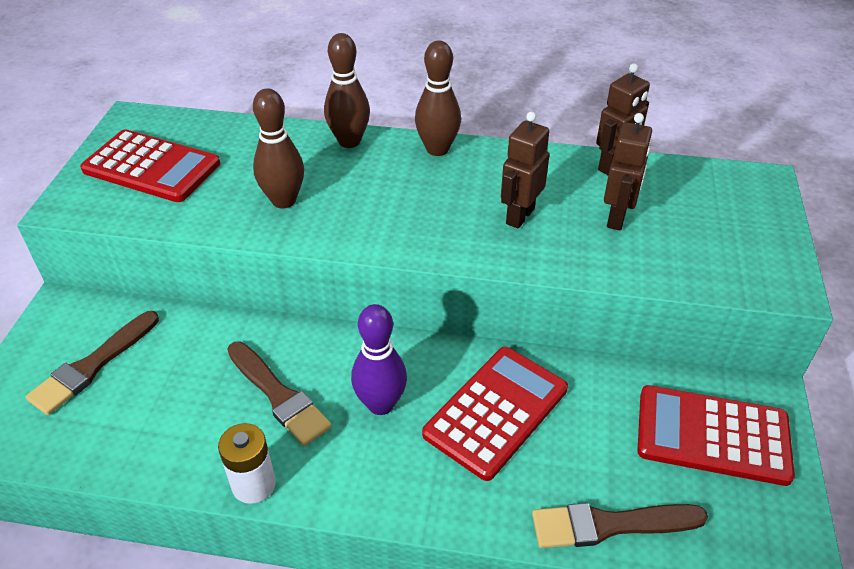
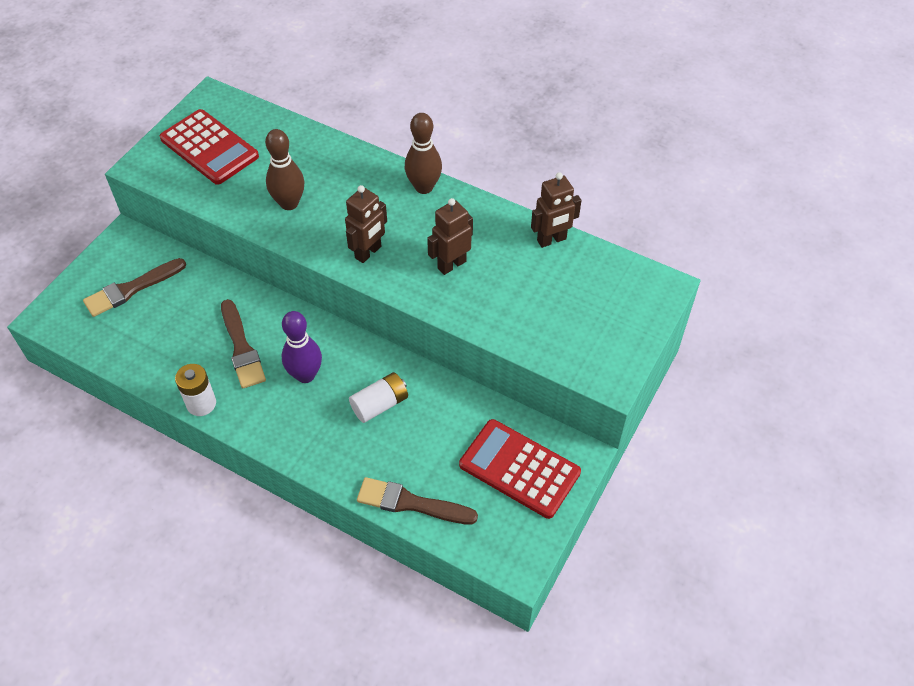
camera: 20 degrees right, 10 degrees up
brown bowling pin [324,33,370,148] -> none
red calculator [422,347,568,481] -> white battery [349,372,408,423]
brown robot [604,113,652,230] -> brown robot moved to [345,185,387,263]

